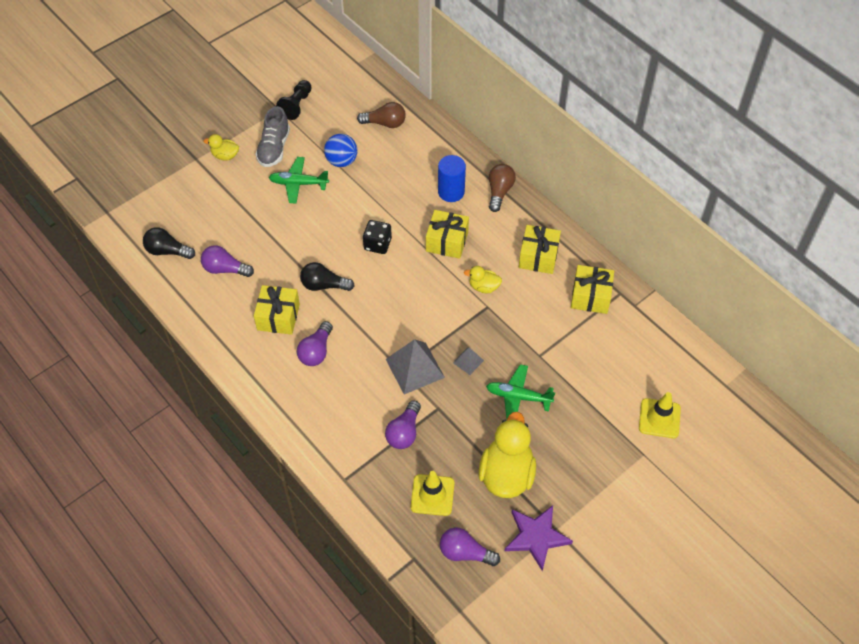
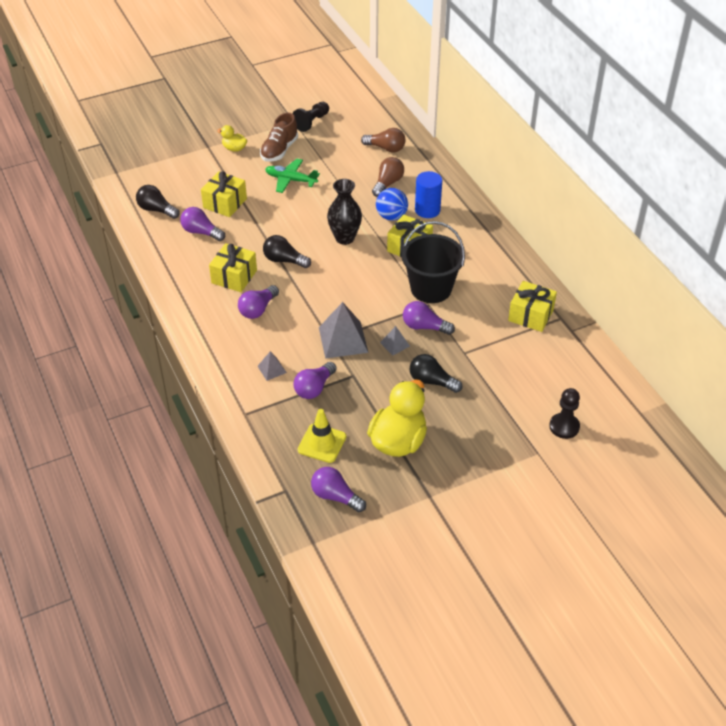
camera: 15 degrees right, 10 degrees down
grey shoe [255,106,290,167] -> brown shoe [260,113,298,162]
blue ball [324,134,357,167] -> blue ball moved to [376,188,408,221]
black dice [363,220,392,254] -> black vase [327,179,362,245]
yellow duck [464,266,502,293] -> black bucket [402,221,465,303]
green plane [486,364,555,419] -> black light bulb [409,354,462,393]
brown light bulb [489,164,516,212] -> brown light bulb moved to [372,157,404,197]
purple star [505,505,573,571] -> none
yellow gift [519,225,561,274] -> yellow gift moved to [201,171,247,217]
yellow traffic cone [639,392,681,438] -> black pawn [549,388,580,439]
none -> grey pyramid [257,351,287,381]
none -> purple light bulb [403,301,455,335]

